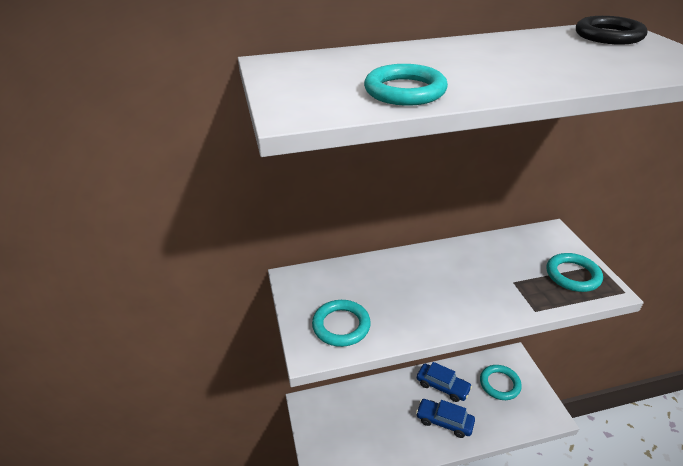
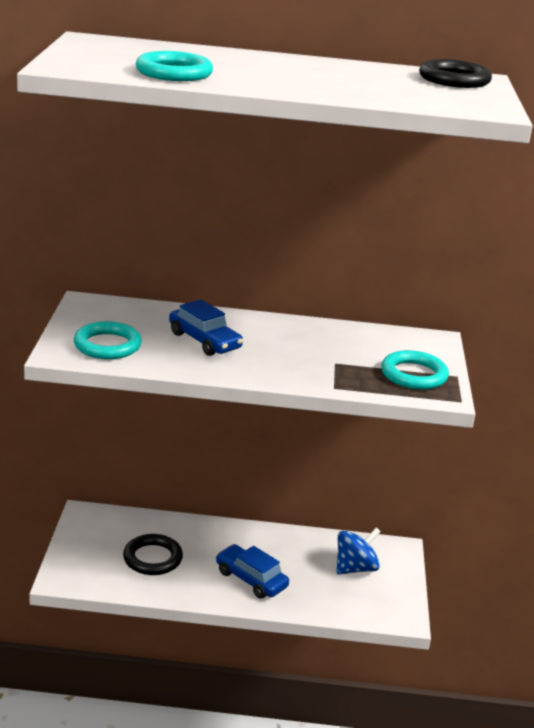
camera: 15 degrees right, 10 degrees down
blue car [417,362,472,402] -> blue car moved to [169,299,243,356]
turquoise ring [480,365,522,400] -> blue spinning top [336,527,381,574]
none -> black ring [123,534,183,575]

